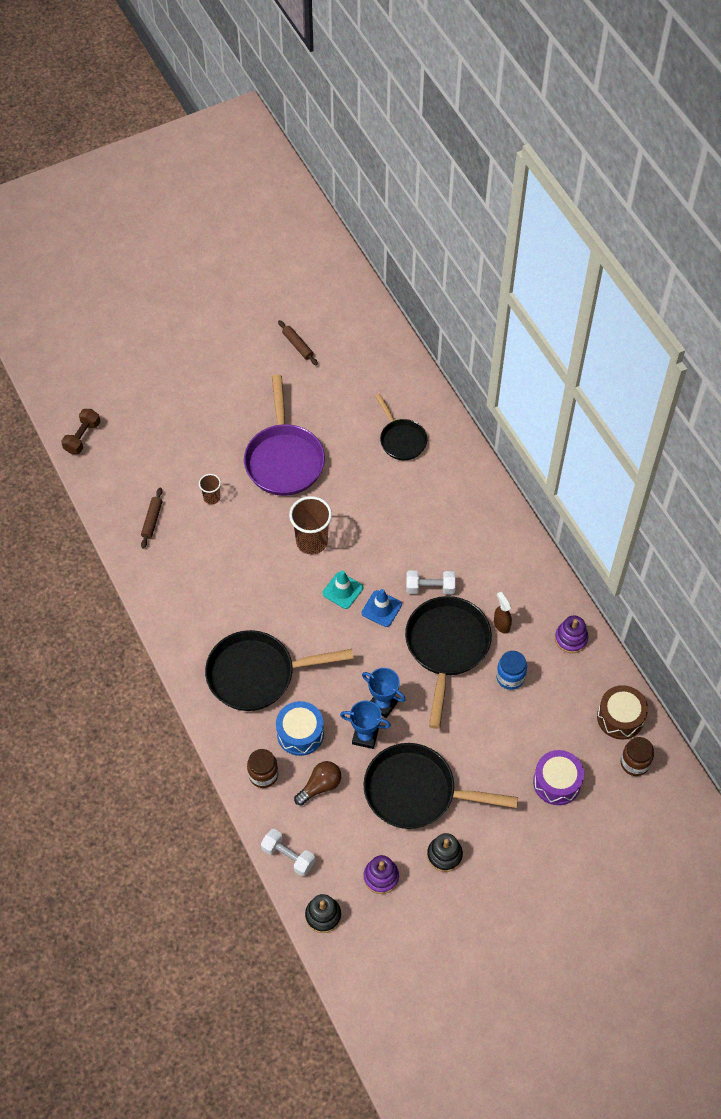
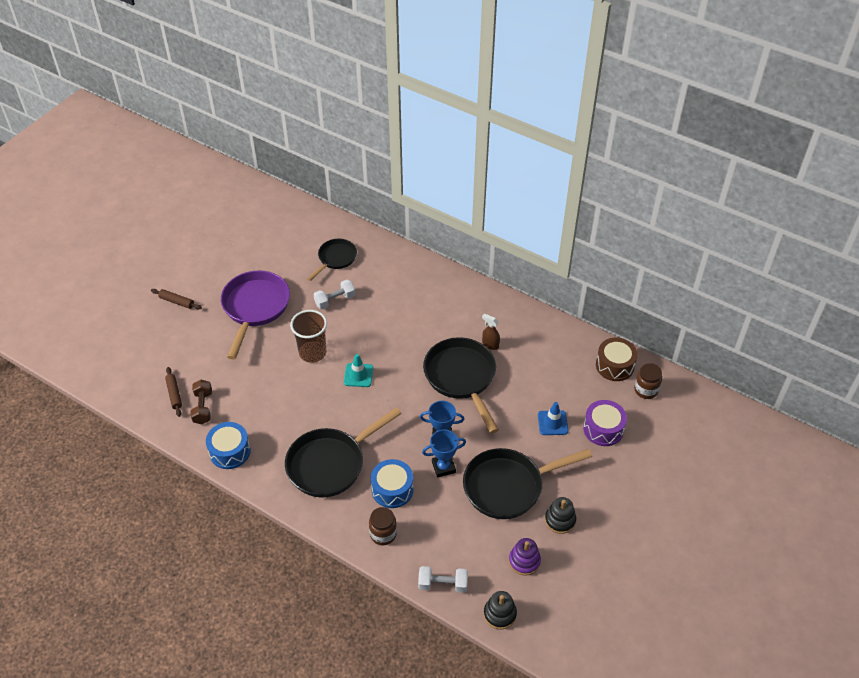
camera: 30 degrees left, 10 degrees down
brown dumbbell [61,409,100,454] -> brown dumbbell moved to [190,380,212,424]
brown cup [199,474,221,505] -> none
purple pan [244,374,325,496] -> purple pan turned 135 degrees counterclockwise [221,270,290,359]
brown rolling pin [278,320,318,365] -> brown rolling pin moved to [151,289,202,309]
brown light bulb [294,761,341,806] -> none
blue traffic cone [362,589,402,627] -> blue traffic cone moved to [538,402,569,435]
black pan [375,394,427,460] -> black pan turned 90 degrees counterclockwise [307,239,357,281]
white dumbbell [406,571,456,594] -> white dumbbell moved to [313,280,356,309]
blue jar [496,651,527,690] -> none
purple stacking toy [555,616,588,653] -> none
none -> blue drum [206,422,251,469]

